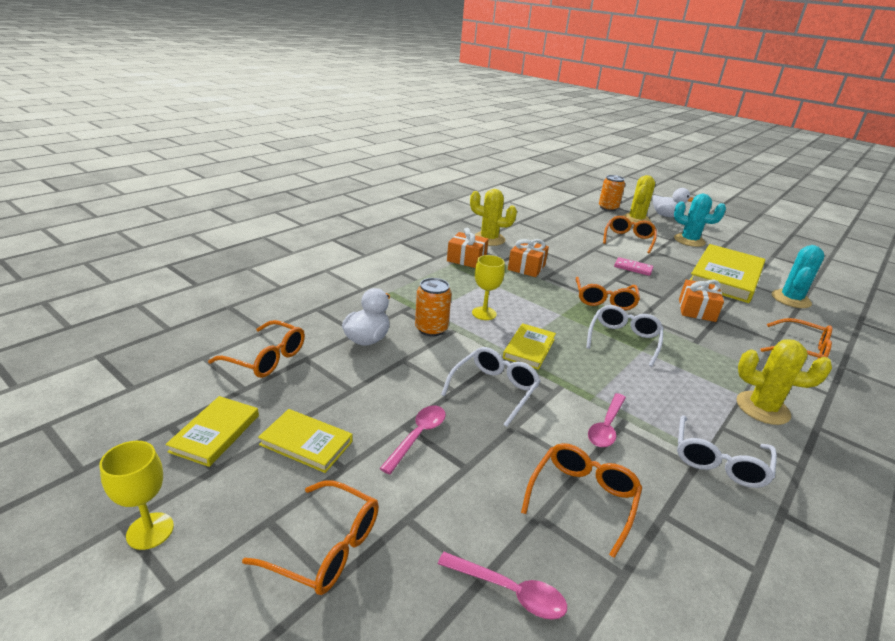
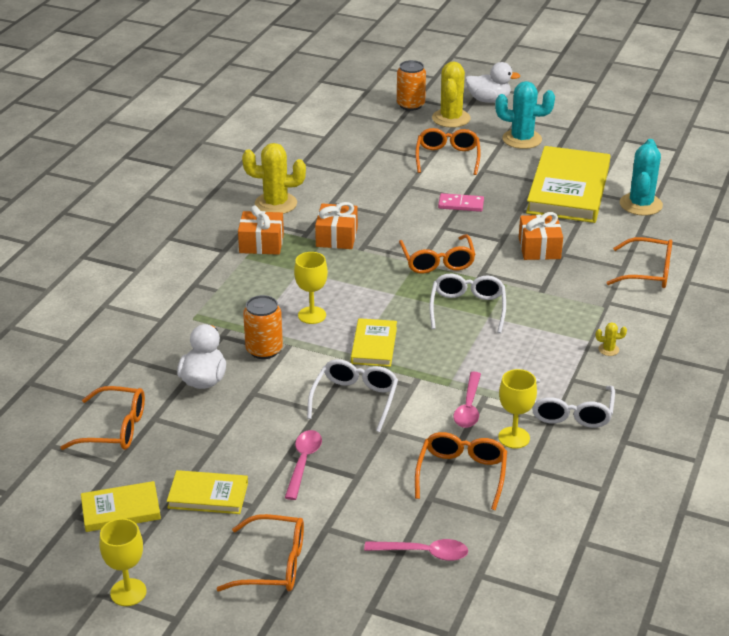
camera: 15 degrees left, 5 degrees up
yellow book [165,396,259,467] -> yellow book turned 75 degrees clockwise [81,481,161,532]
yellow cactus [737,340,832,425] -> yellow cactus [596,322,627,356], size x0.42
none -> yellow goblet [498,369,537,449]

